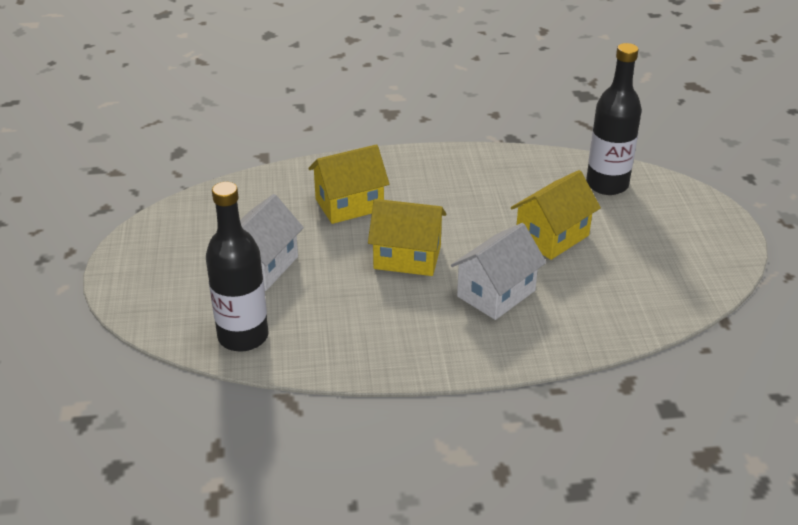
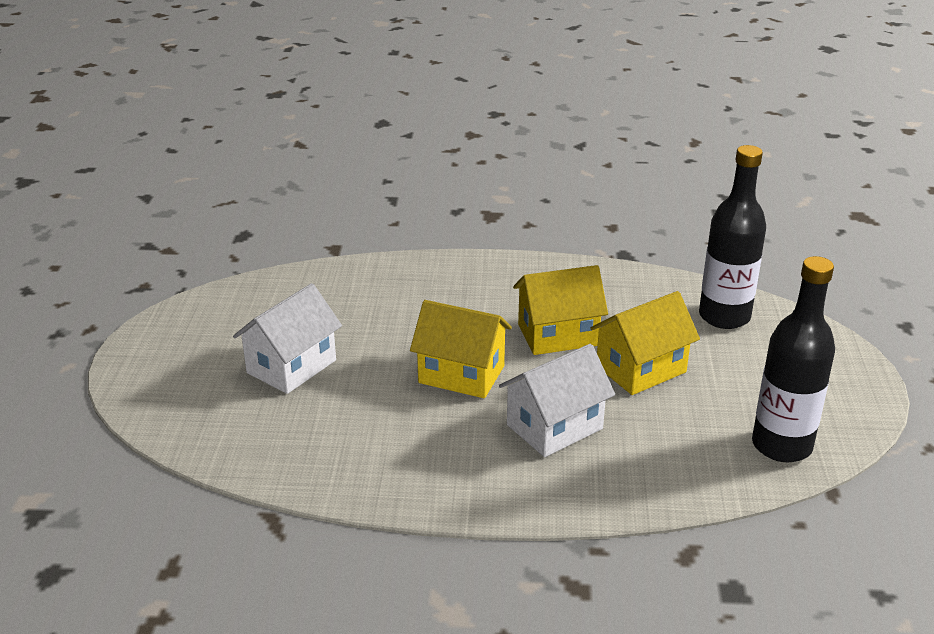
camera: 10 degrees right, 5 degrees down
black bottle [206,182,268,352] -> black bottle moved to [752,256,835,462]
yellow house [308,144,389,224] -> yellow house moved to [513,265,608,355]

